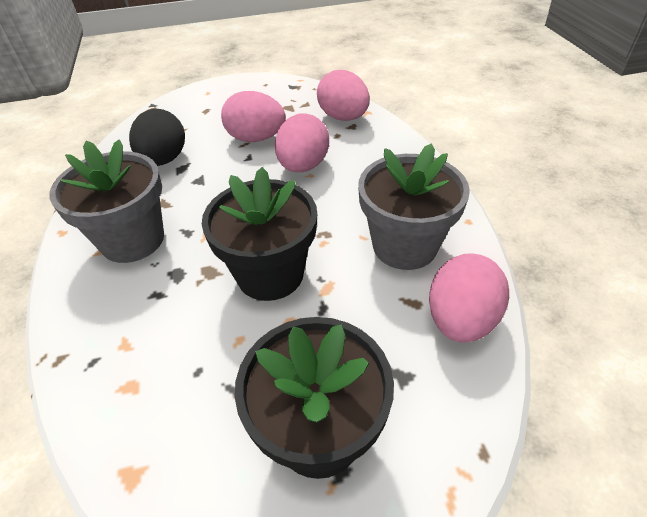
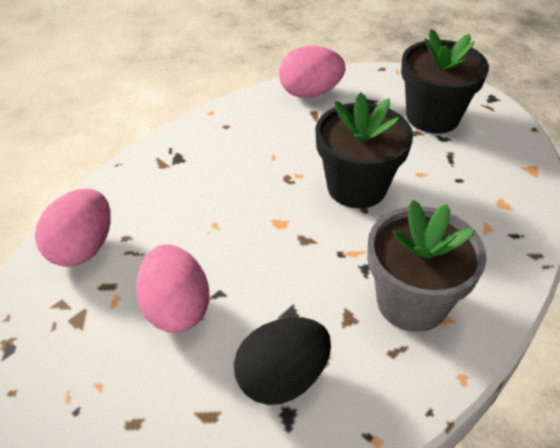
camera: 125 degrees left, 0 degrees up
pink egg [275,113,329,172] -> none
grey flower pot [358,143,470,270] -> none

